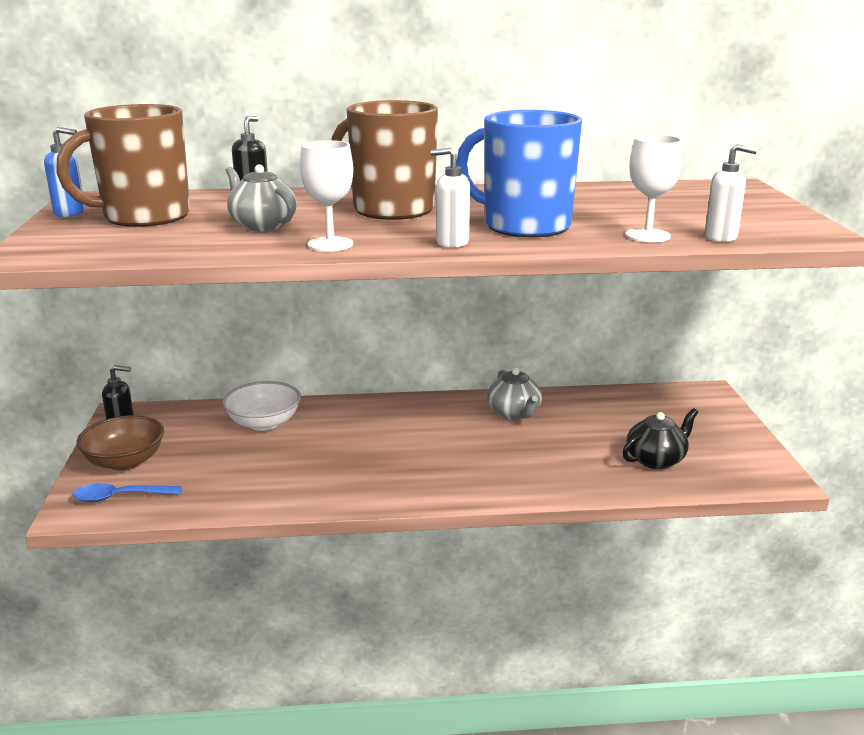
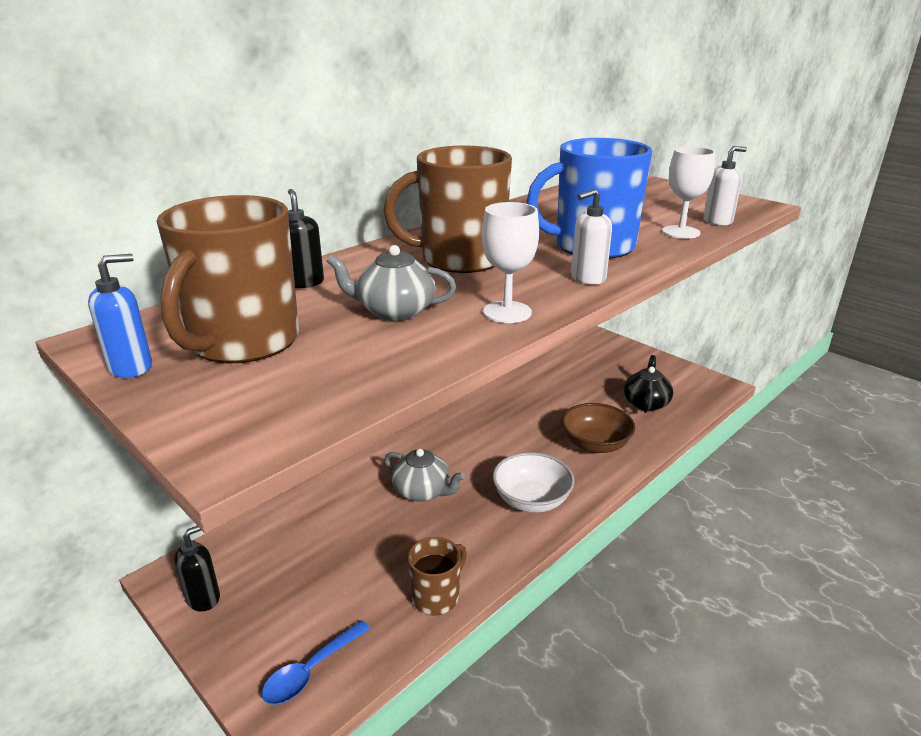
camera: 40 degrees left, 5 degrees up
brown bowl [76,415,164,471] -> brown bowl moved to [562,403,635,453]
white bowl [222,381,301,431] -> white bowl moved to [493,452,575,513]
grey teapot [487,368,542,420] -> grey teapot moved to [384,449,465,502]
none -> brown mug [408,537,467,616]

